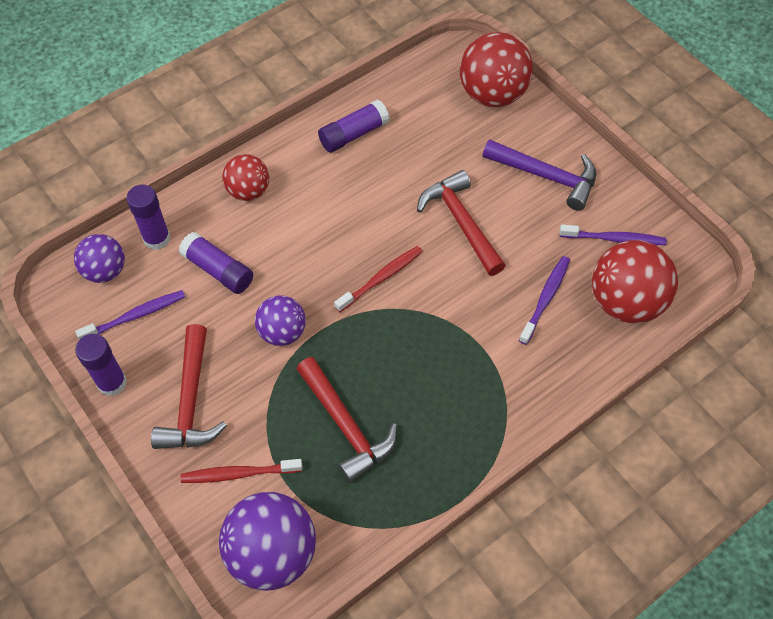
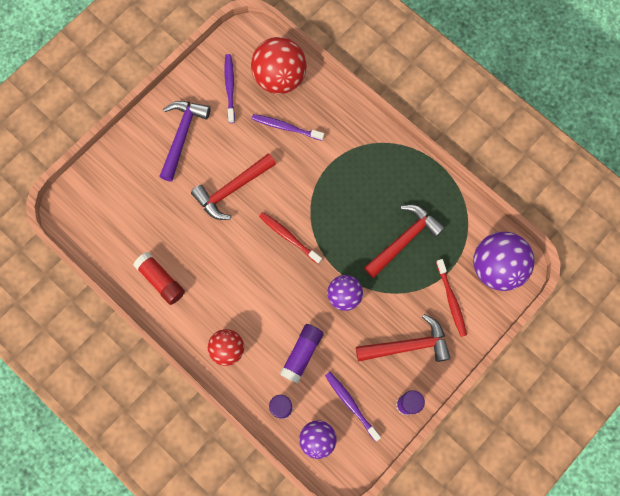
camera: 100 degrees left, 15 degrees up
purple glue stick [318,100,390,153] -> red glue stick [133,252,185,305]
red ball [460,32,533,107] -> none

